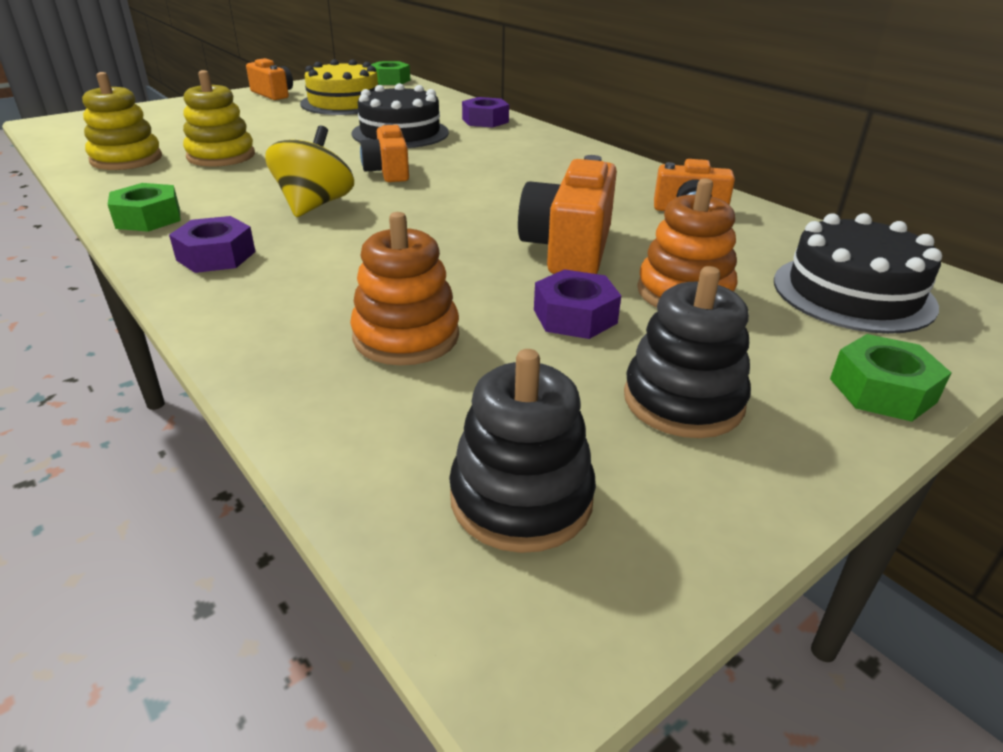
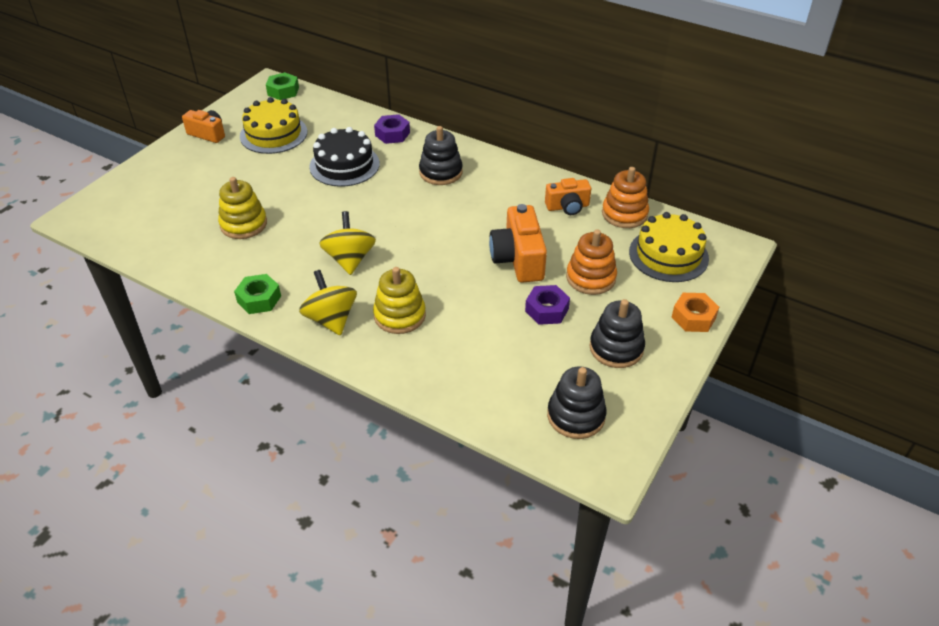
camera: 20 degrees left, 10 degrees up
yellow stacking toy [82,72,162,170] -> yellow stacking toy moved to [373,267,426,334]
purple nut [169,216,256,273] -> yellow spinning top [299,270,357,336]
orange stacking toy [350,212,459,366] -> orange stacking toy moved to [602,167,649,228]
orange camera [360,123,409,182] -> none
black cake [774,213,942,334] -> yellow cake [629,212,709,282]
green nut [830,334,951,422] -> orange nut [672,293,719,332]
none -> black stacking toy [419,126,463,185]

